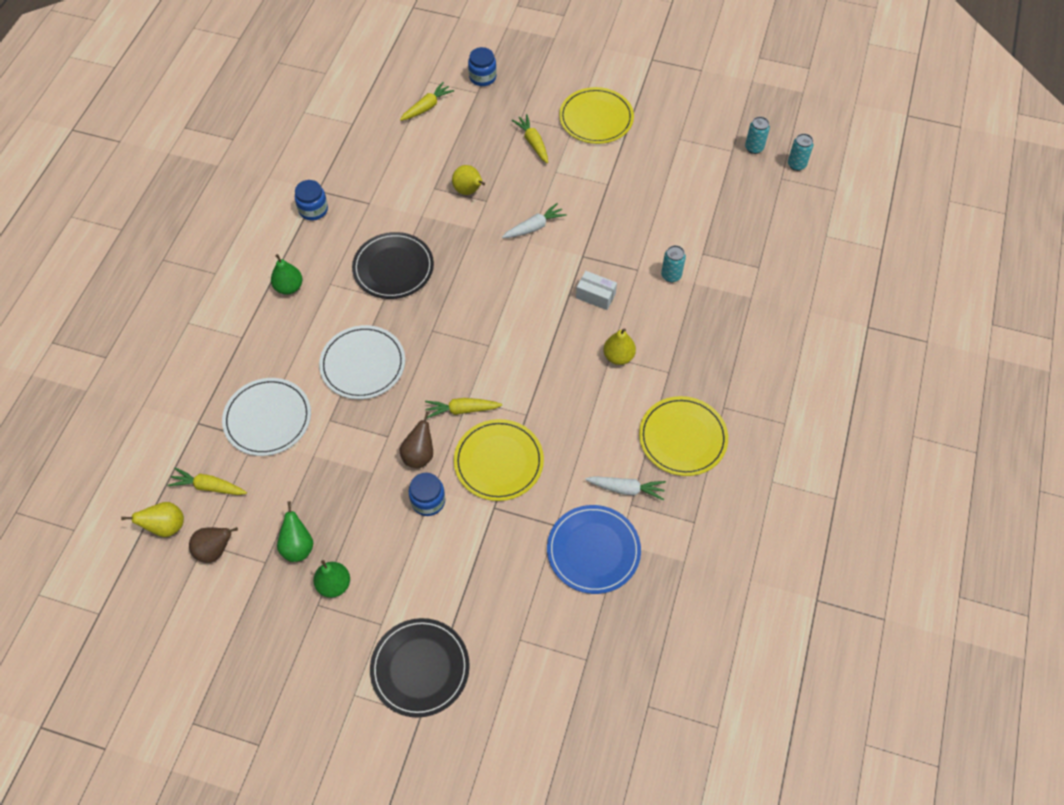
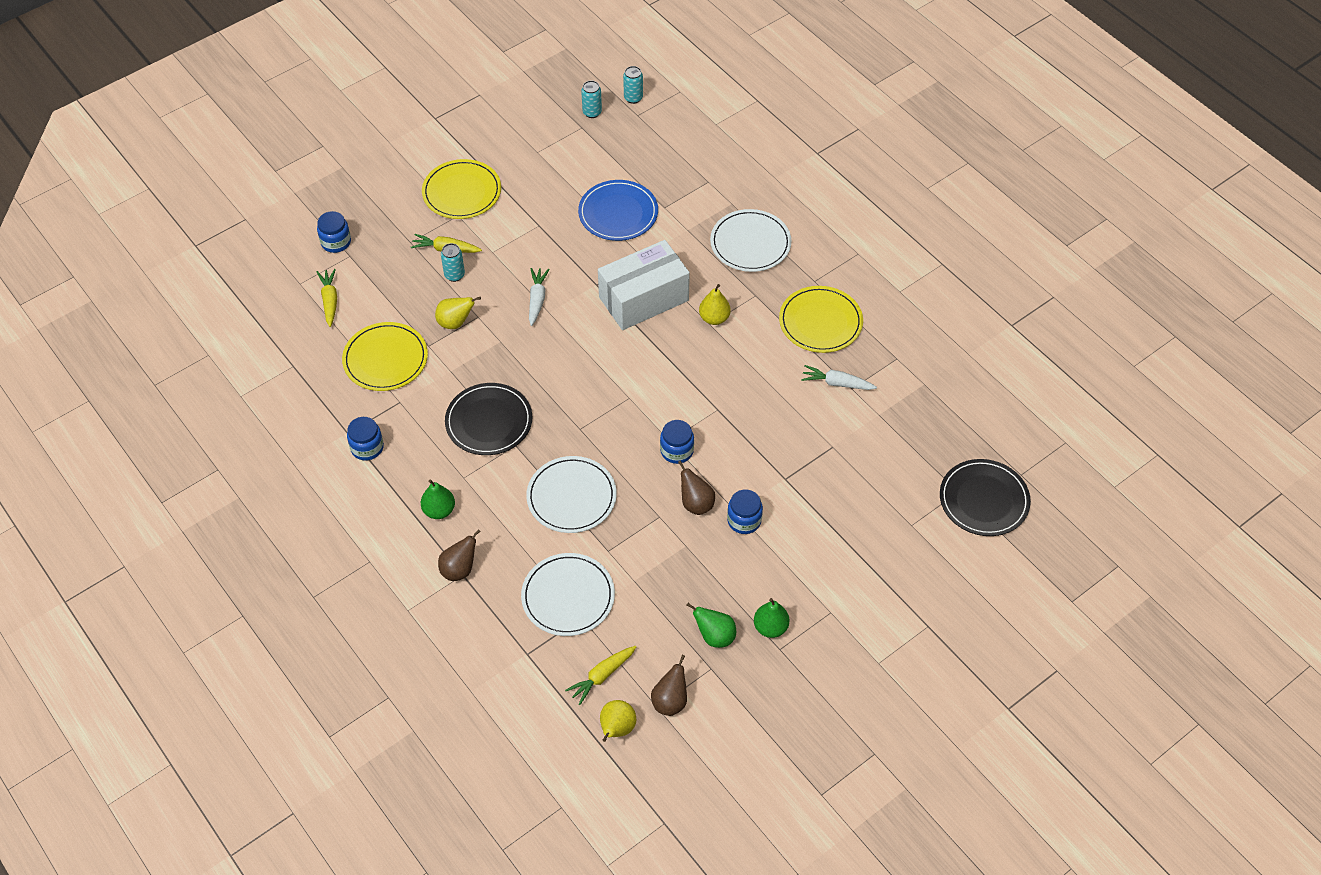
camera: 55 degrees left, 5 degrees down
black plate [370,618,470,718] -> black plate moved to [940,459,1031,536]
yellow carrot [425,398,502,418] -> blue jar [660,420,694,464]
yellow plate [454,419,544,501] -> yellow plate moved to [342,322,428,391]
blue plate [547,505,641,594] -> blue plate moved to [578,180,658,241]
white box [576,271,617,310] -> white box [598,240,690,330], size x2.22
white carrot [585,476,666,500] -> white carrot turned 120 degrees counterclockwise [801,365,877,390]
turquoise can [661,245,686,282] -> turquoise can moved to [441,243,465,282]
none -> brown pear [438,529,481,581]
none -> white plate [710,209,791,272]

